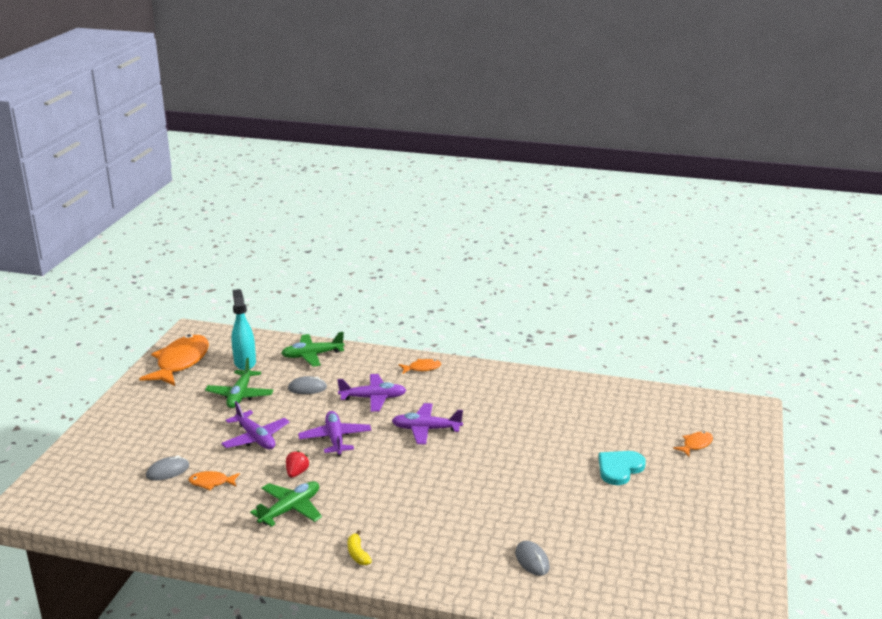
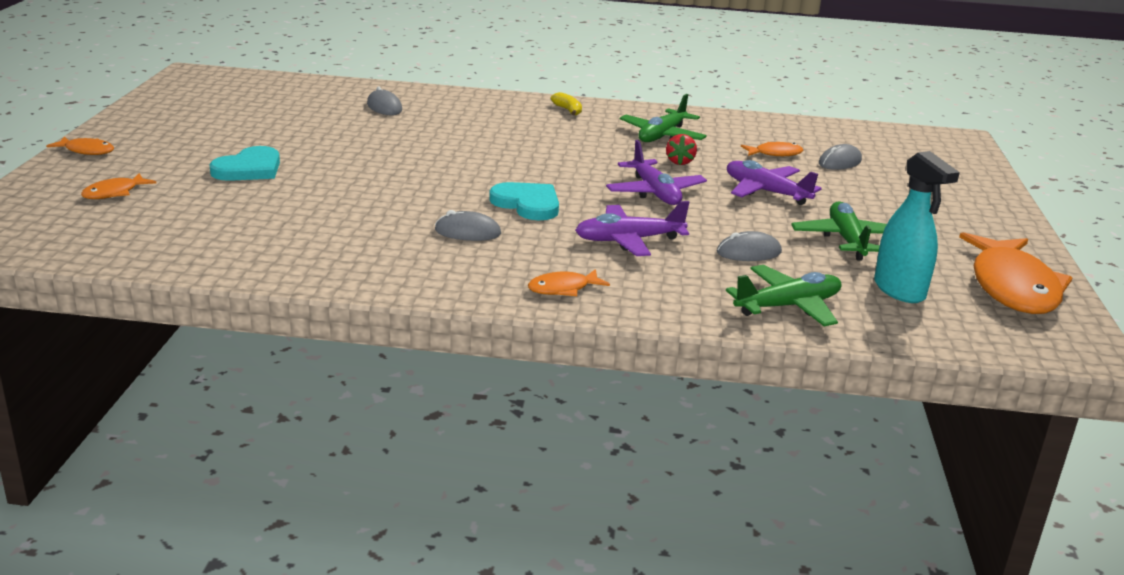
camera: 170 degrees right, 0 degrees up
purple plane [392,403,463,445] -> turquoise heart [489,182,559,220]
none -> orange fish [46,136,114,155]
none -> grey mouse [435,210,501,241]

